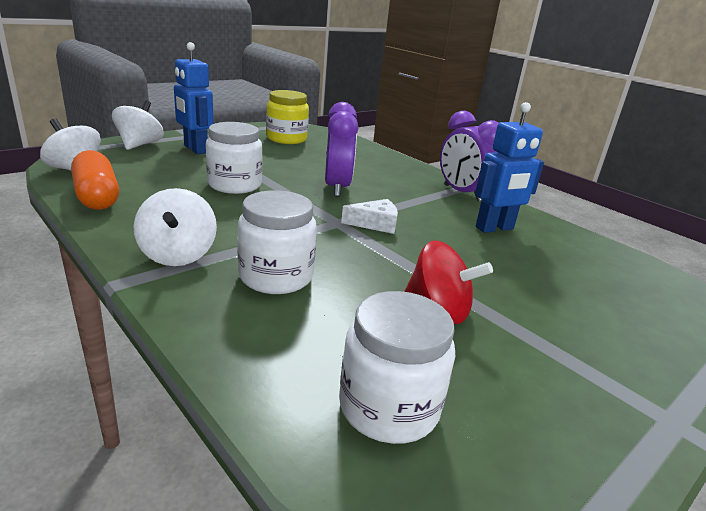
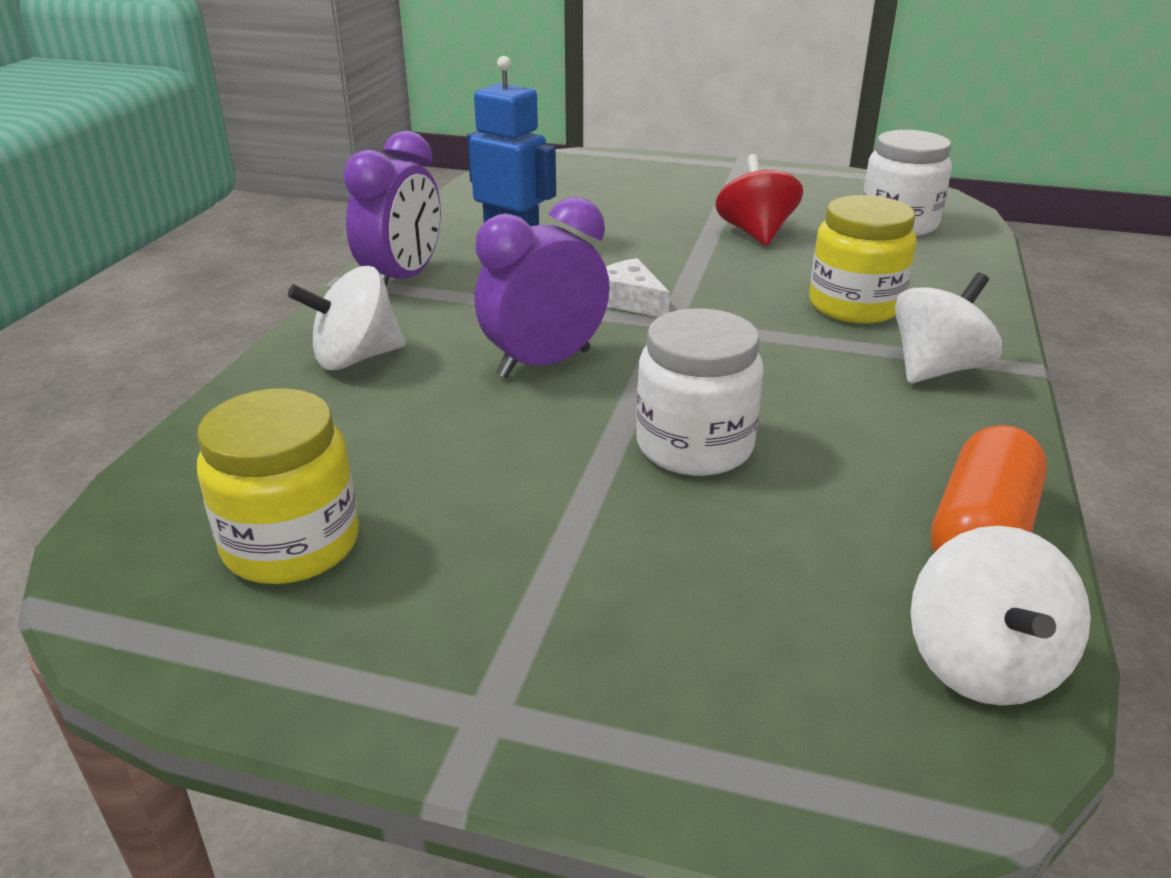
camera: 120 degrees left, 5 degrees up
white spinning top [112,100,164,150] -> white spinning top moved to [288,266,406,370]
blue robot [174,42,214,154] -> none
white jar [237,190,317,294] -> yellow jar [809,195,916,323]

